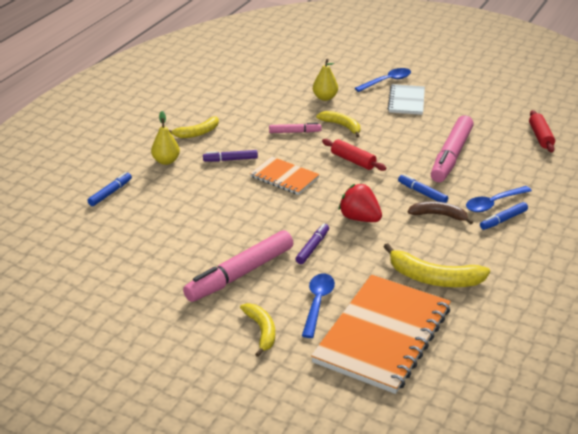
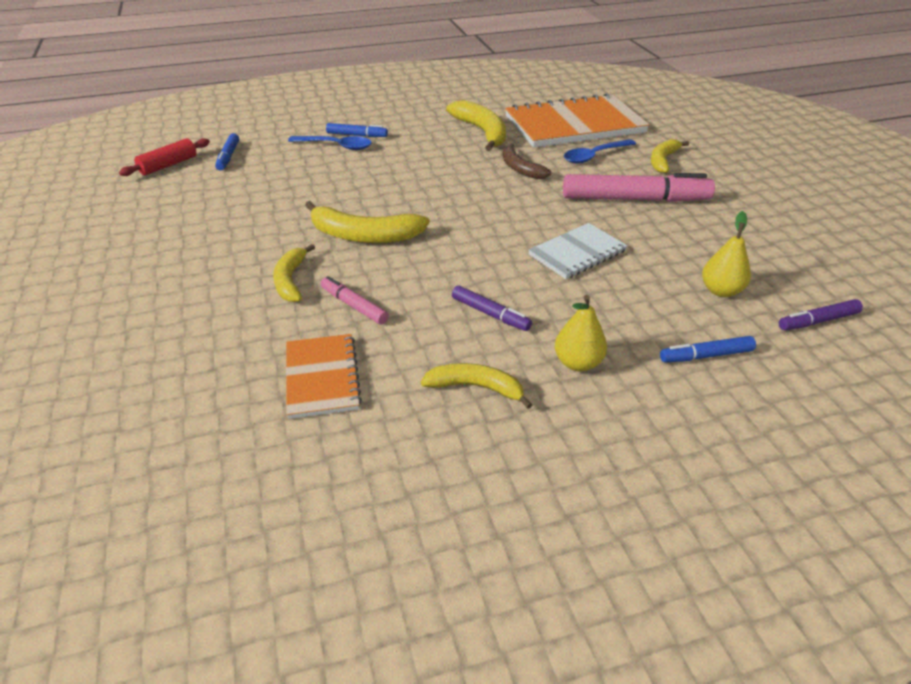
camera: 135 degrees left, 5 degrees up
orange notebook [250,156,320,195] -> orange notebook moved to [286,334,362,419]
purple marker [295,223,329,264] -> purple marker moved to [779,299,863,330]
yellow pear [313,59,338,101] -> yellow pear moved to [702,211,751,297]
red rolling pin [322,139,386,171] -> yellow banana [305,201,430,243]
red strawberry [339,184,382,222] -> none
blue spoon [355,68,411,92] -> none
white notebook [388,84,425,115] -> white notebook moved to [528,223,628,279]
blue marker [398,174,448,203] -> blue marker moved to [215,133,239,171]
brown banana [408,201,473,224] -> brown banana moved to [503,143,552,179]
pink marker [431,115,474,182] -> none

